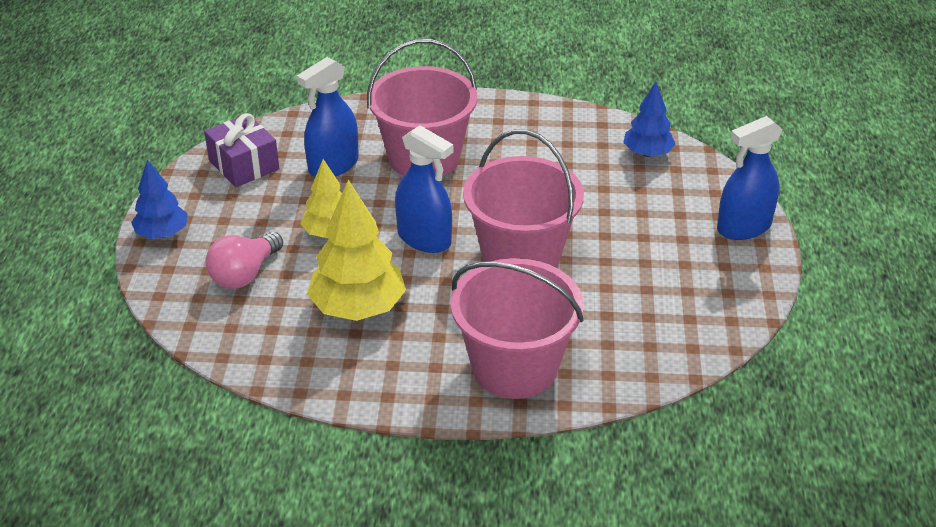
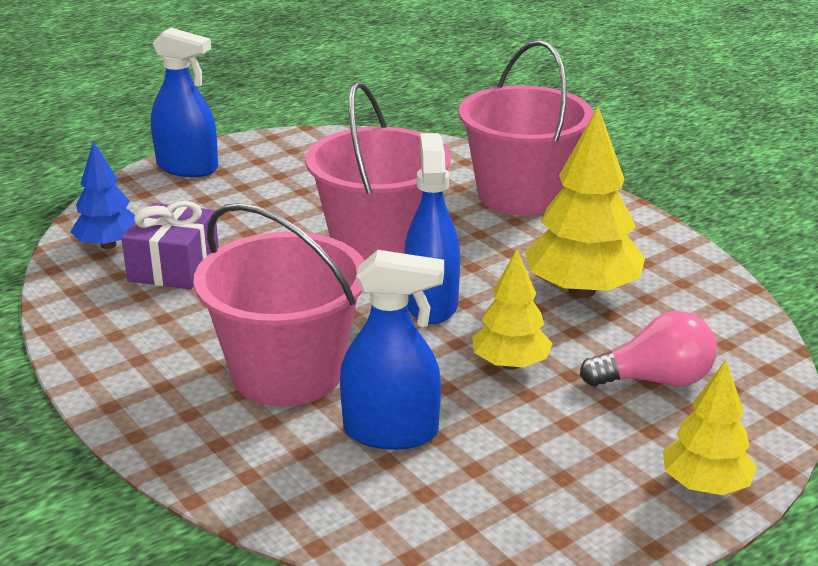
camera: 130 degrees left, 10 degrees down
blue tree [131,159,188,239] -> yellow tree [663,360,757,495]
purple gift [204,113,279,187] -> purple gift moved to [121,201,219,290]

